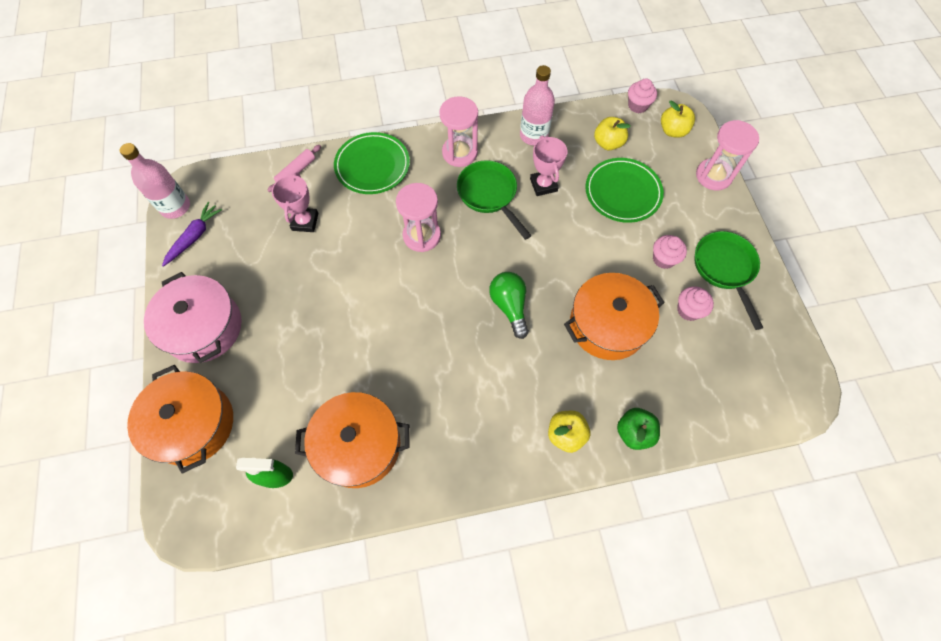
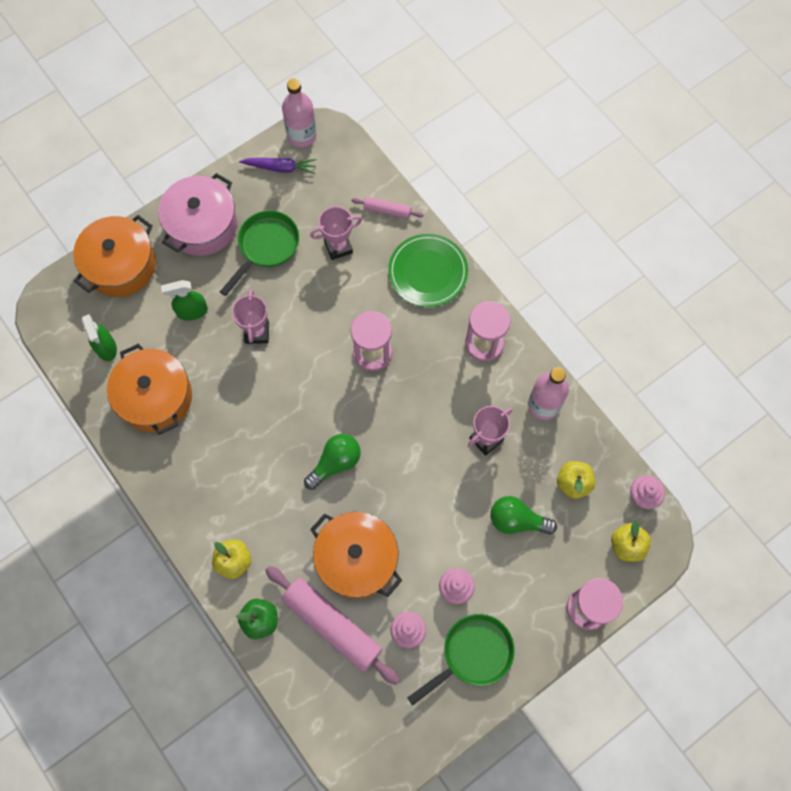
camera: 65 degrees right, 5 degrees up
green pan [457,160,532,240] -> green pan moved to [220,210,299,296]
green plate [585,158,664,223] -> green light bulb [490,496,557,534]
none -> green spray bottle [161,280,208,321]
none -> pink trophy [232,289,269,344]
none -> pink rolling pin [265,566,400,685]

